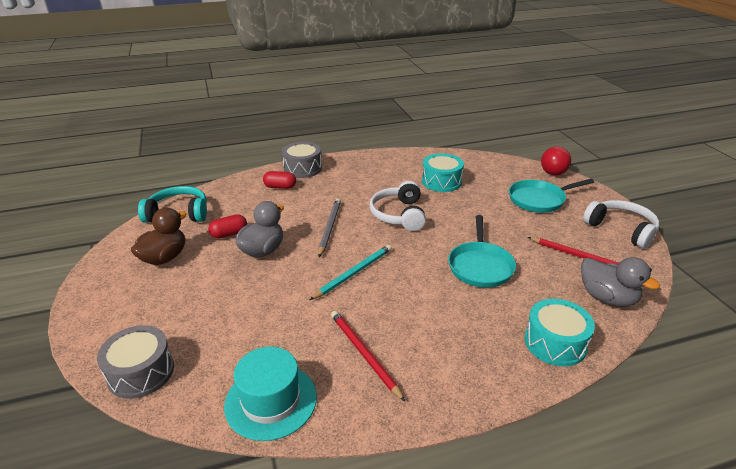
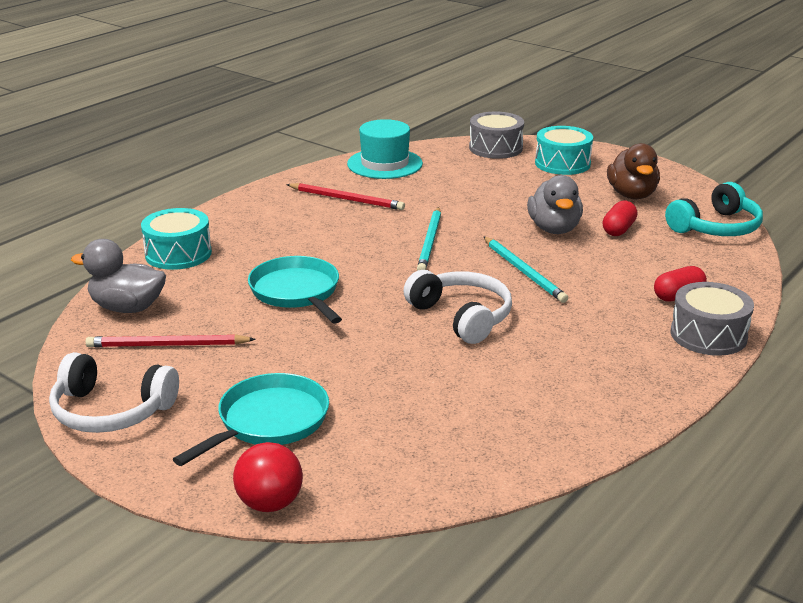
camera: 145 degrees right, 5 degrees down
grey pencil [318,199,341,257] -> turquoise pencil [483,236,568,303]
turquoise drum [422,153,464,192] -> turquoise drum moved to [535,126,593,175]

